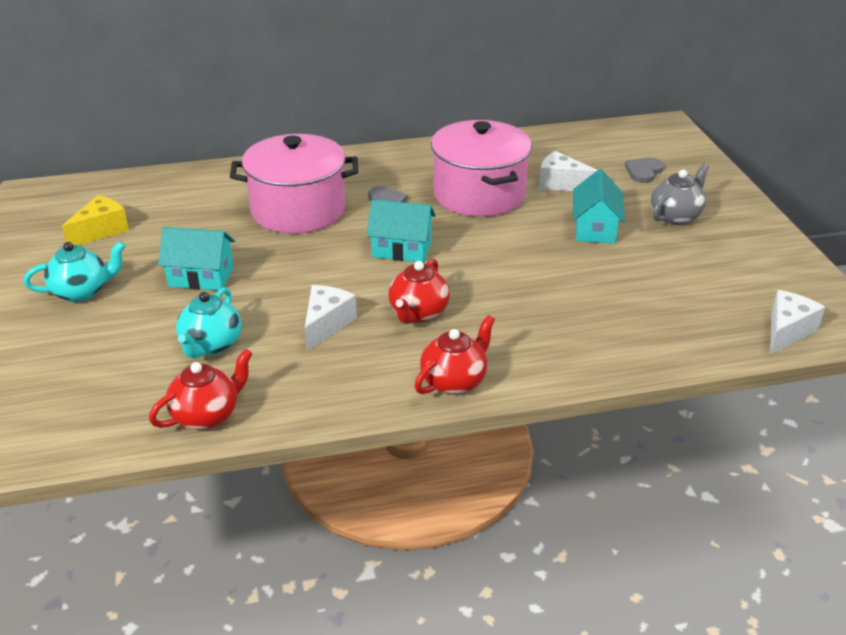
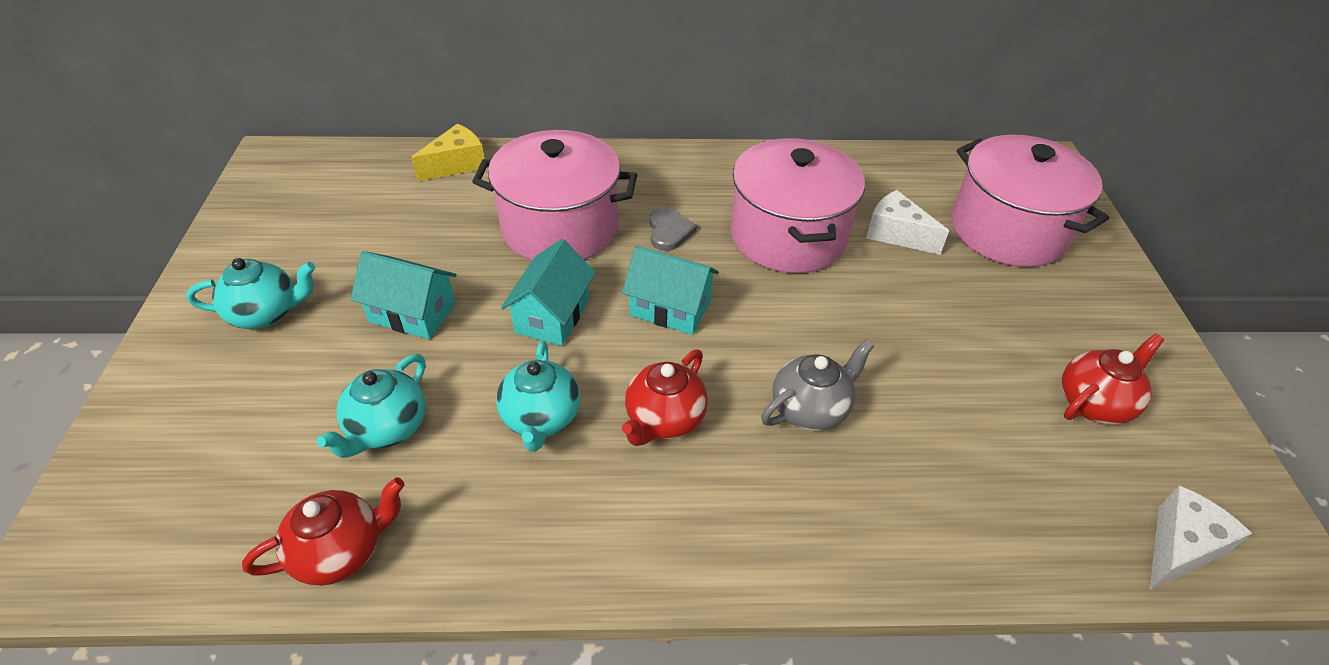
camera: 10 degrees right, 10 degrees up
yellow cheese [62,195,129,245] -> yellow cheese moved to [411,124,484,181]
white cheese [305,285,357,351] -> turquoise teapot [496,341,580,452]
red teapot [414,315,495,395] -> red teapot moved to [1062,334,1164,425]
turquoise house [573,169,625,244] -> turquoise house moved to [501,239,596,346]
grey heart [625,158,664,183] -> pink pot [951,135,1109,267]
grey teapot [651,164,709,225] -> grey teapot moved to [761,339,875,431]

